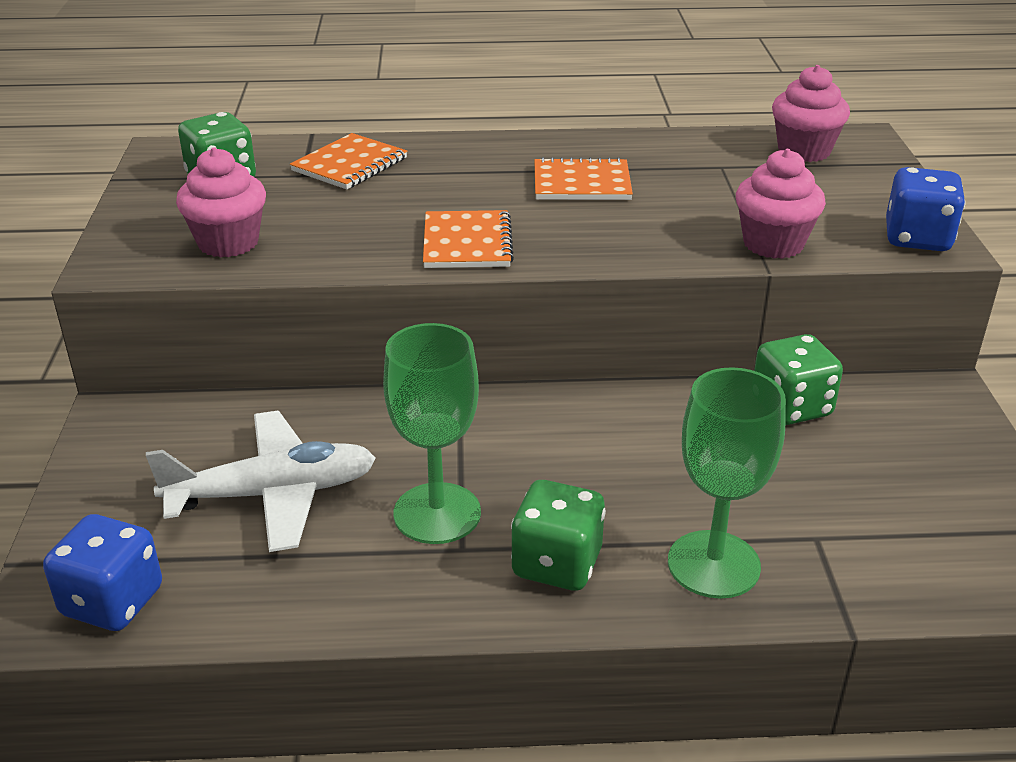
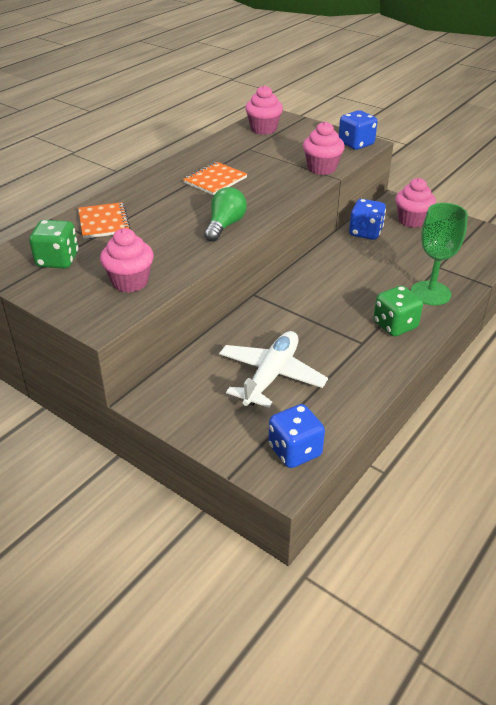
camera: 50 degrees left, 5 degrees up
green goblet [383,323,481,544] -> none
orange notebook [423,210,514,268] -> green light bulb [204,187,247,242]
green dice [754,334,843,425] -> blue dice [349,199,386,240]
none -> pink cupcake [395,178,436,228]

